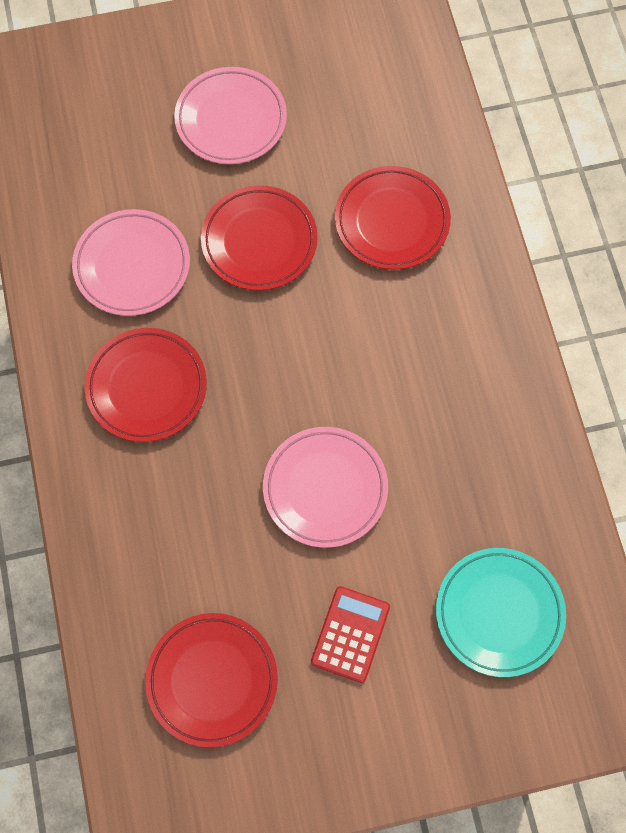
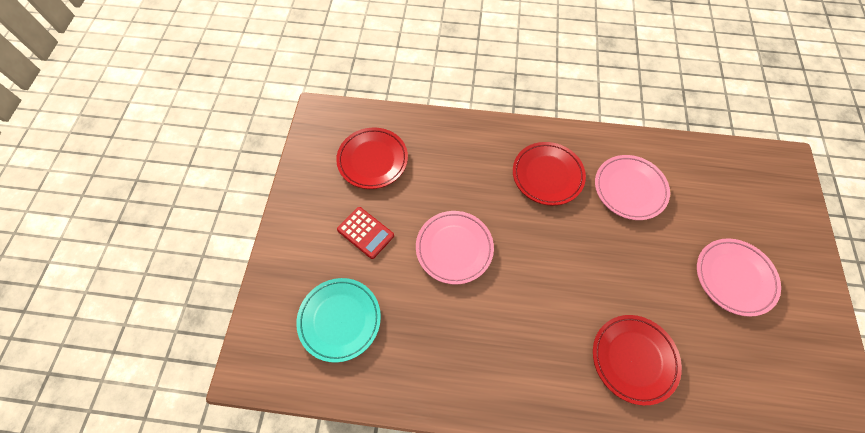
camera: 110 degrees right, 5 degrees down
red plate [201,185,318,291] -> none

